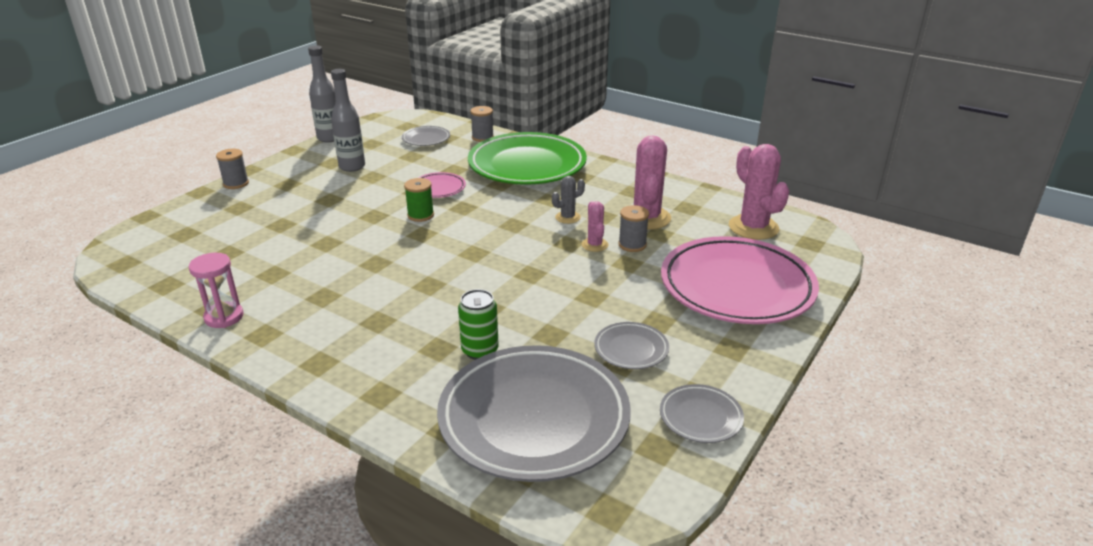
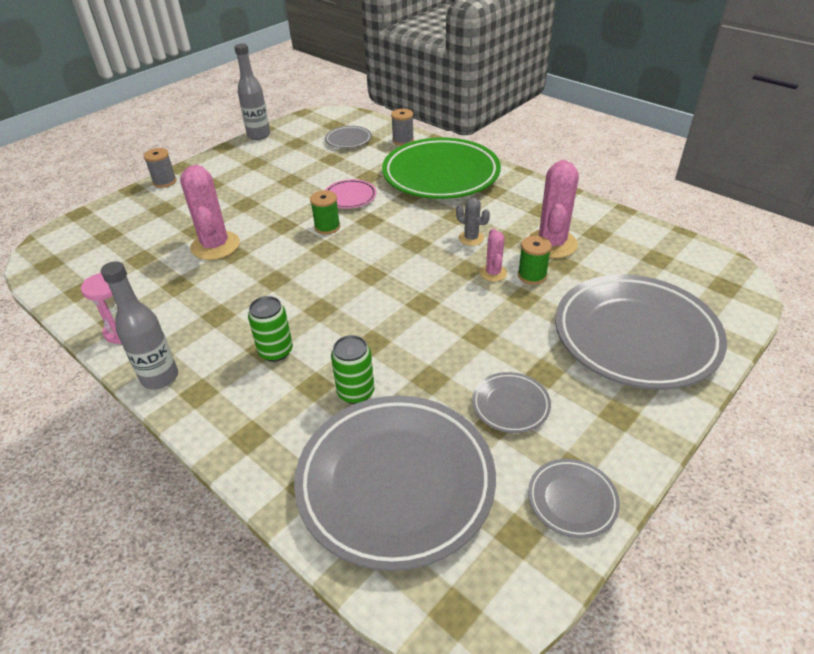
camera: 10 degrees right, 10 degrees up
grey bottle [331,69,365,172] -> grey bottle moved to [101,261,178,389]
grey cactus [552,176,585,224] -> grey cactus turned 60 degrees clockwise [456,198,490,246]
grey spool [619,205,649,252] -> green spool [518,236,552,285]
pink plate [661,236,819,324] -> grey plate [555,274,727,390]
pink cactus [729,144,789,240] -> pink cactus moved to [180,165,240,260]
none -> green can [248,296,293,362]

